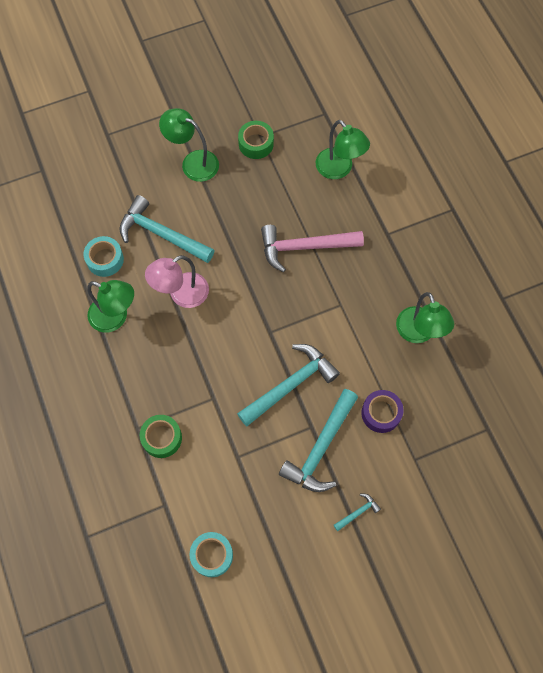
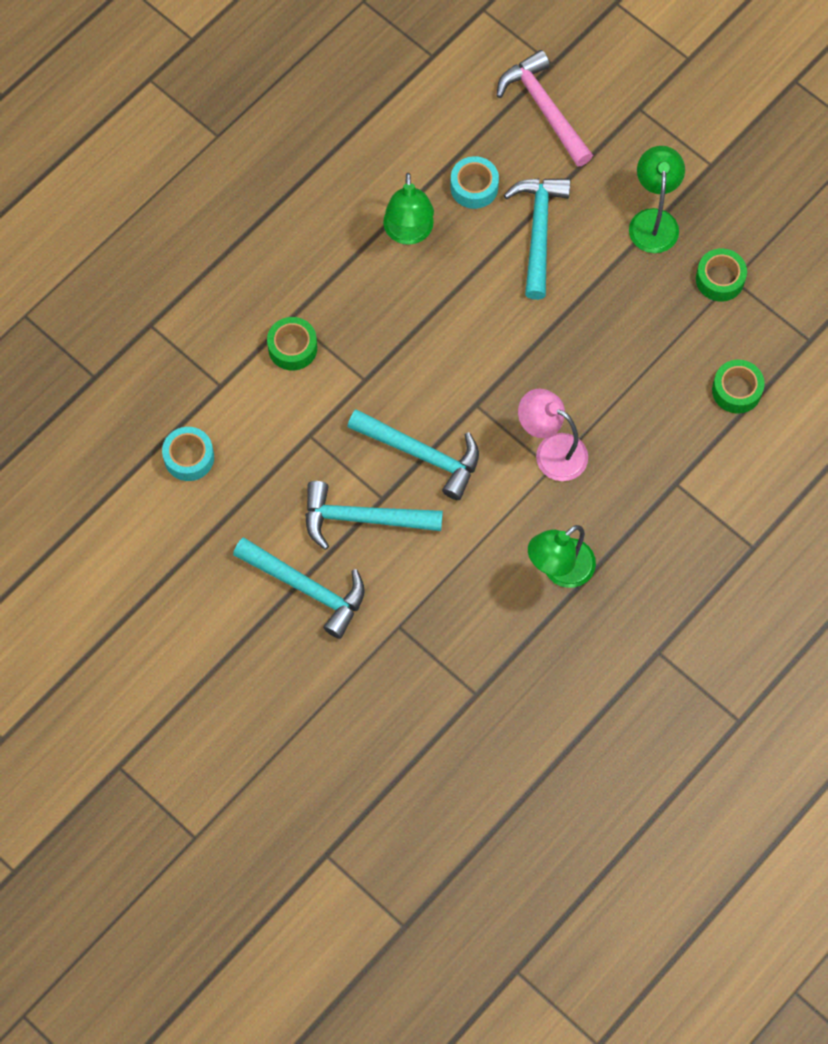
camera: 65 degrees right, 0 degrees up
pink lamp [145,255,209,308] -> pink lamp moved to [518,388,588,481]
pink hammer [261,225,364,272] -> pink hammer moved to [497,50,593,167]
green lamp [316,120,370,179] -> green tape [712,360,765,413]
turquoise hammer [334,494,381,531] -> turquoise hammer [233,537,365,639], size x2.30
purple tape [361,390,403,433] -> none

